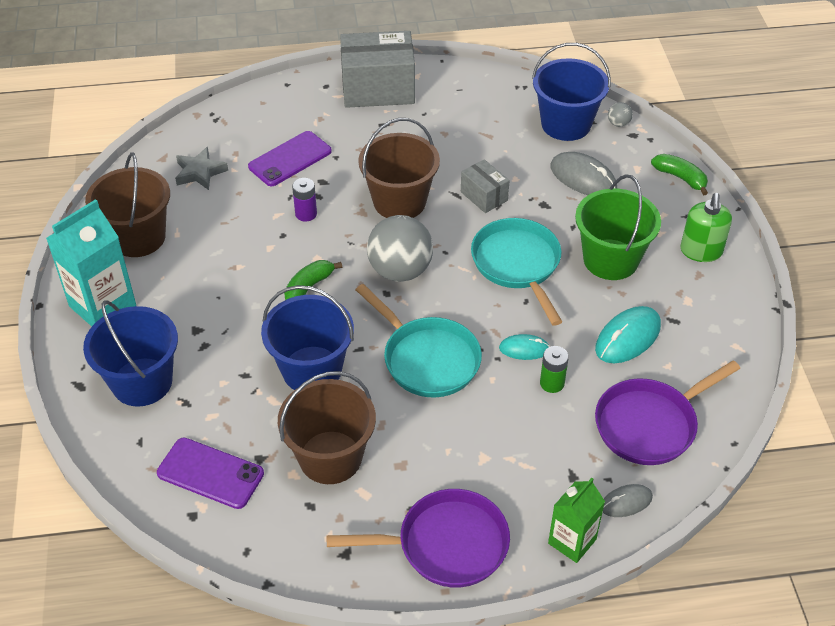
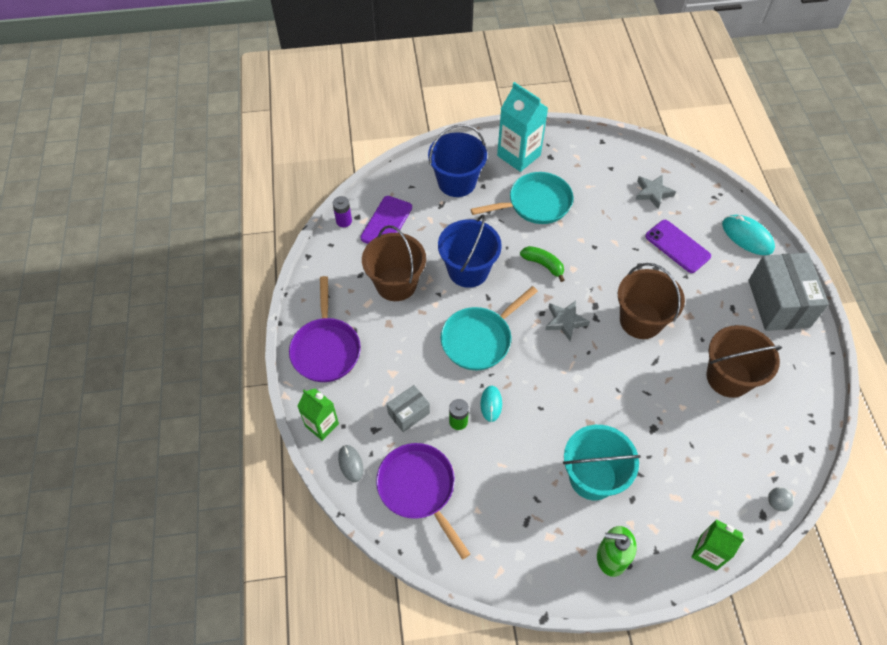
camera: 90 degrees right, 10 degrees up
brown bucket [85,152,170,257] -> brown bucket moved to [706,325,782,398]
purple battery [292,178,317,222] -> purple battery moved to [333,196,352,227]
grey ball [367,215,433,282] -> grey star [545,301,590,341]
grey box [461,159,510,213] -> grey box moved to [387,385,430,432]
turquoise pan [471,218,562,326] -> turquoise pan moved to [471,172,573,224]
blue bucket [532,43,611,141] -> none
grey mouse [550,152,617,195] -> none
green bucket [575,174,661,280] -> turquoise bucket [563,425,641,500]
turquoise mouse [595,306,661,363] -> turquoise mouse moved to [722,215,775,255]
green banana [651,154,708,196] -> green carton [692,519,745,571]

